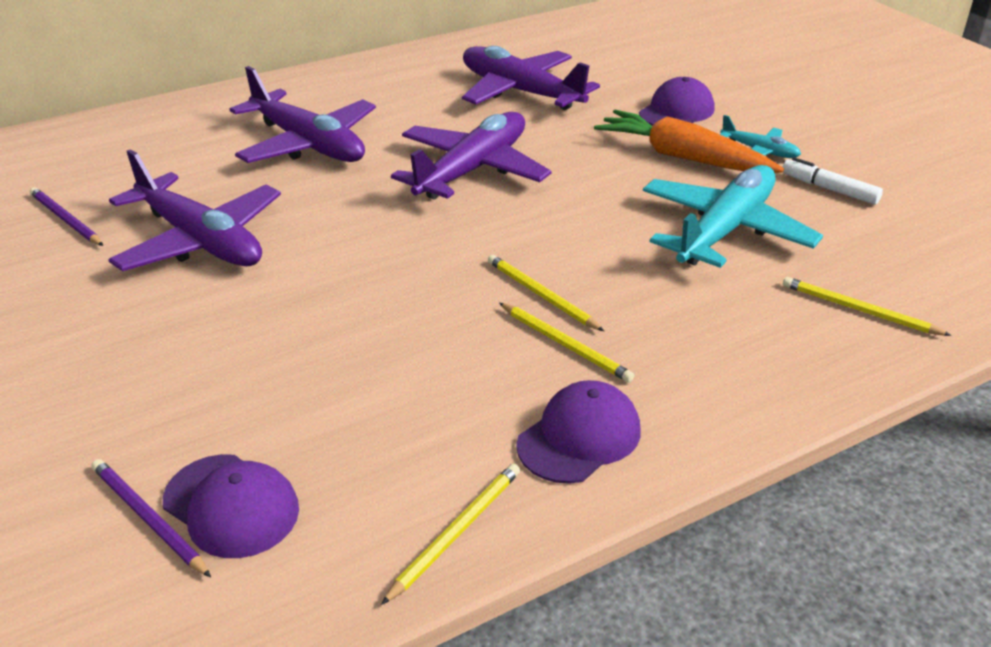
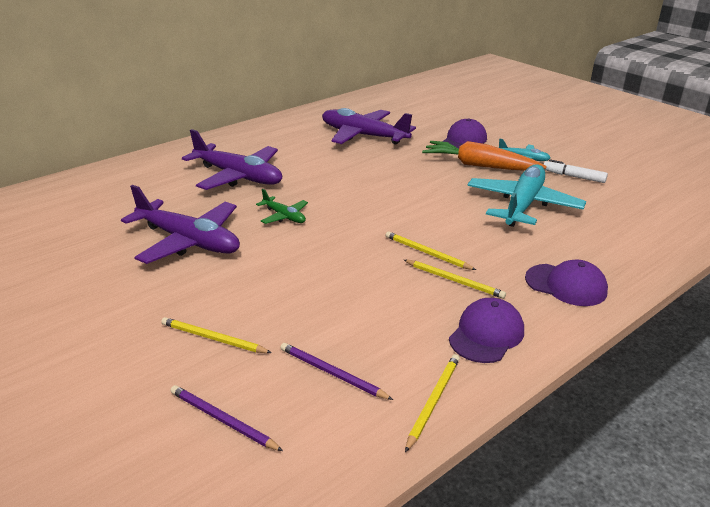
camera: 10 degrees left, 5 degrees down
purple pencil [30,187,103,246] -> purple pencil moved to [281,343,393,400]
purple cap [163,454,299,558] -> purple cap moved to [525,260,608,306]
purple plane [391,112,551,199] -> none
yellow pencil [783,277,952,336] -> yellow pencil moved to [161,317,272,353]
none -> green plane [256,189,308,224]

